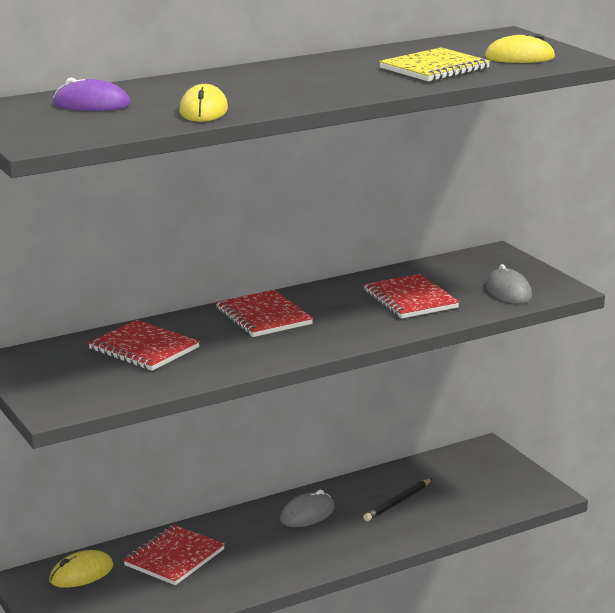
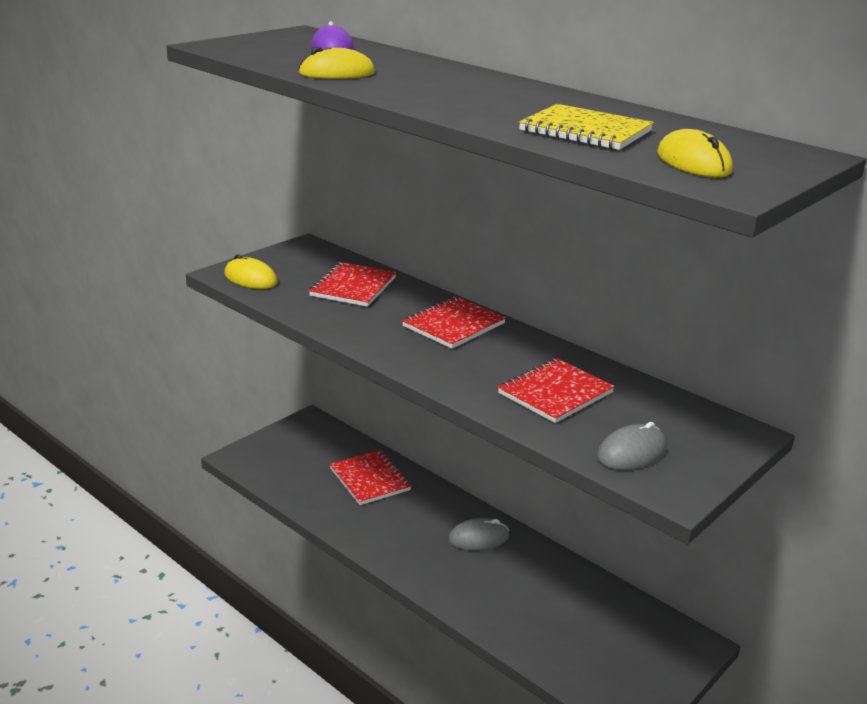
camera: 70 degrees right, 5 degrees up
yellow mouse [49,550,113,588] -> yellow mouse moved to [224,254,278,289]
red notebook [123,525,225,585] -> red notebook turned 45 degrees clockwise [330,450,411,505]
grey mouse [280,490,335,527] -> grey mouse turned 45 degrees counterclockwise [448,518,509,551]
black pencil [363,479,432,521] -> none

